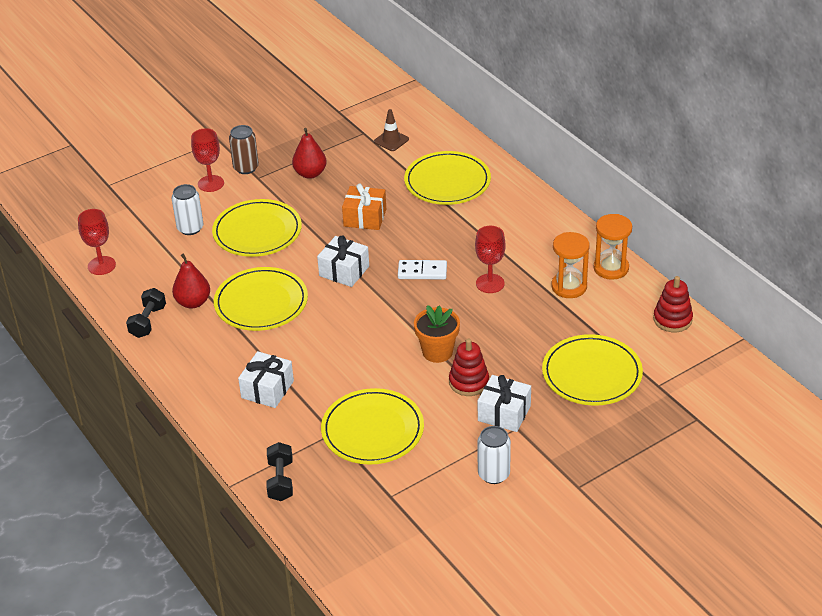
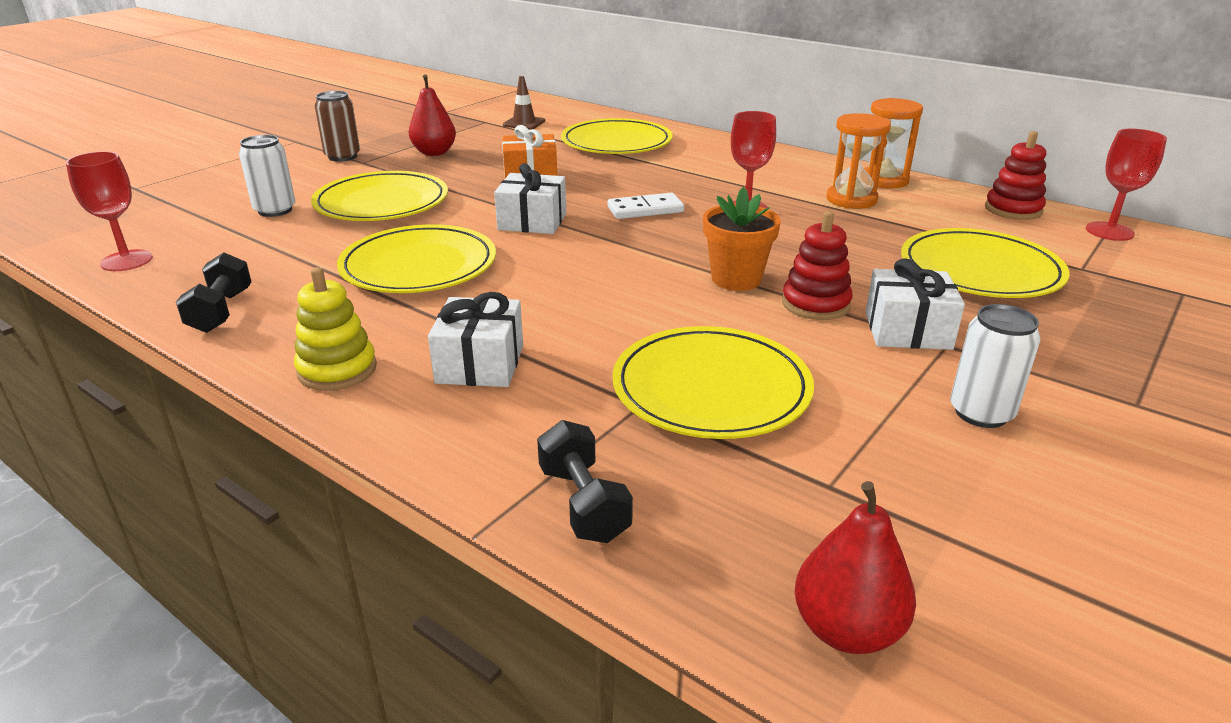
camera: 20 degrees left, 10 degrees down
red pear [172,254,210,309] -> red pear moved to [795,481,916,654]
red goblet [191,128,224,192] -> red goblet moved to [1086,129,1167,241]
none -> yellow stacking toy [294,267,377,391]

